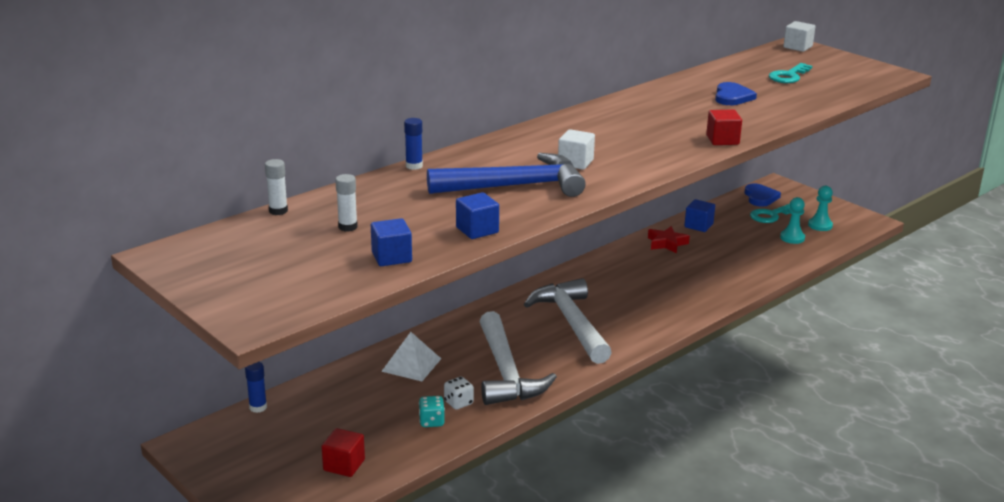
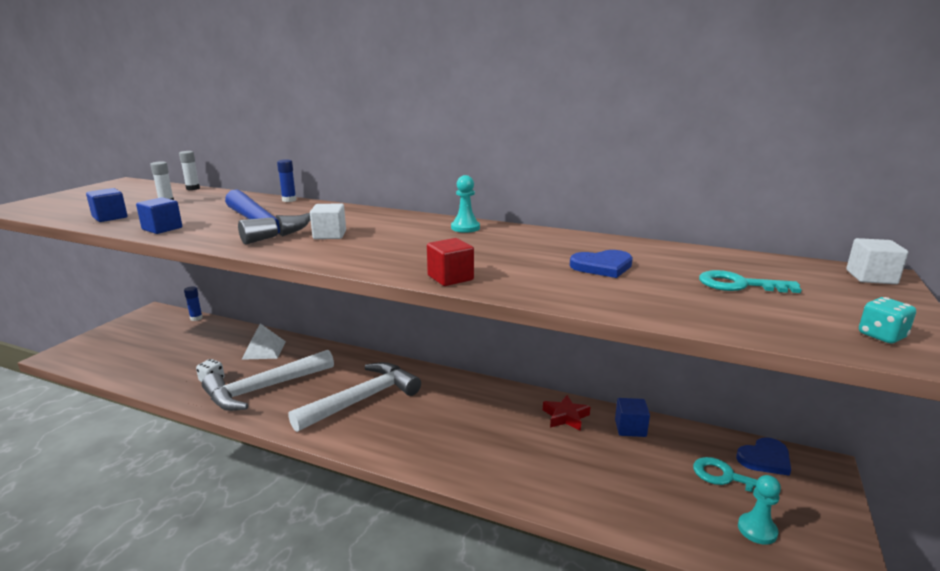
camera: 65 degrees right, 5 degrees down
red cube [321,428,365,477] -> none
turquoise dice [419,396,445,427] -> turquoise dice moved to [859,297,916,343]
turquoise pawn [780,197,805,244] -> turquoise pawn moved to [451,175,480,233]

